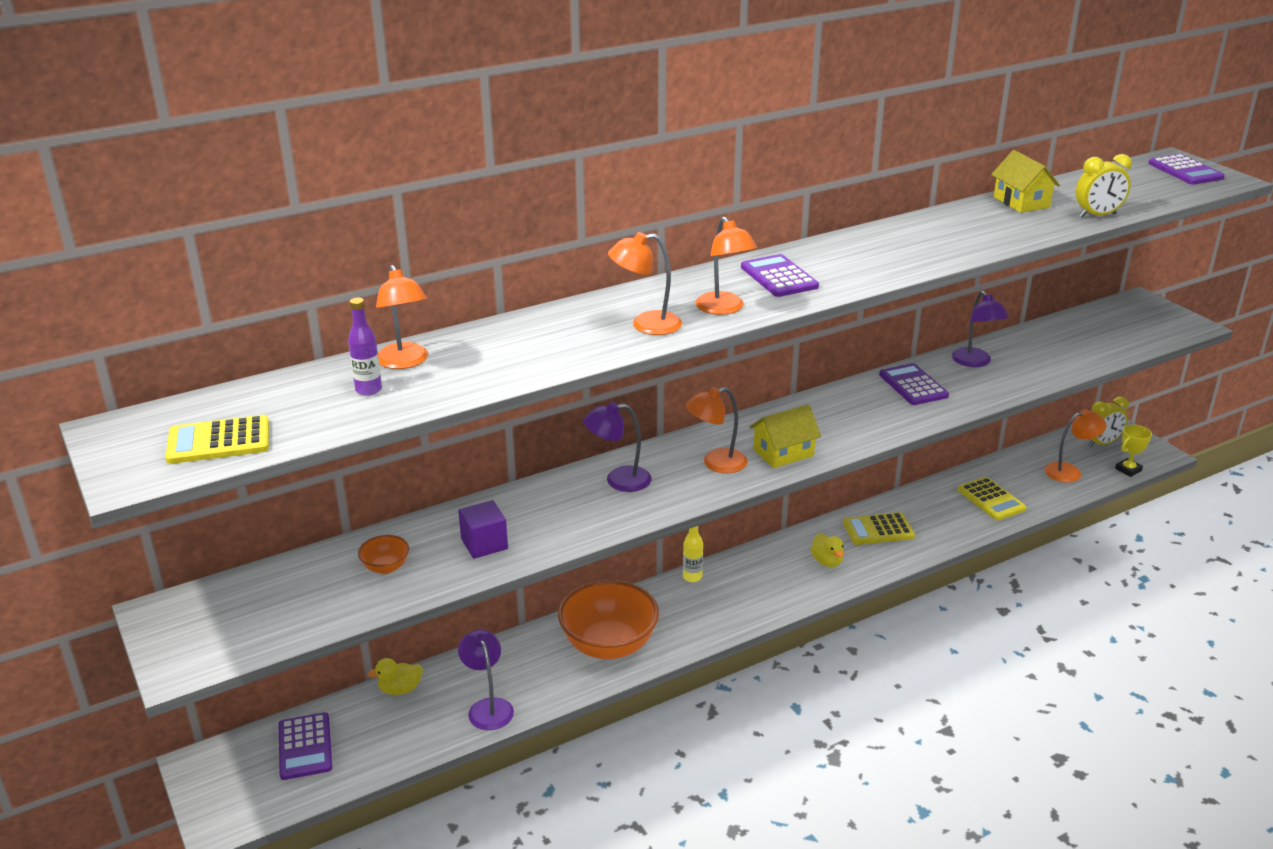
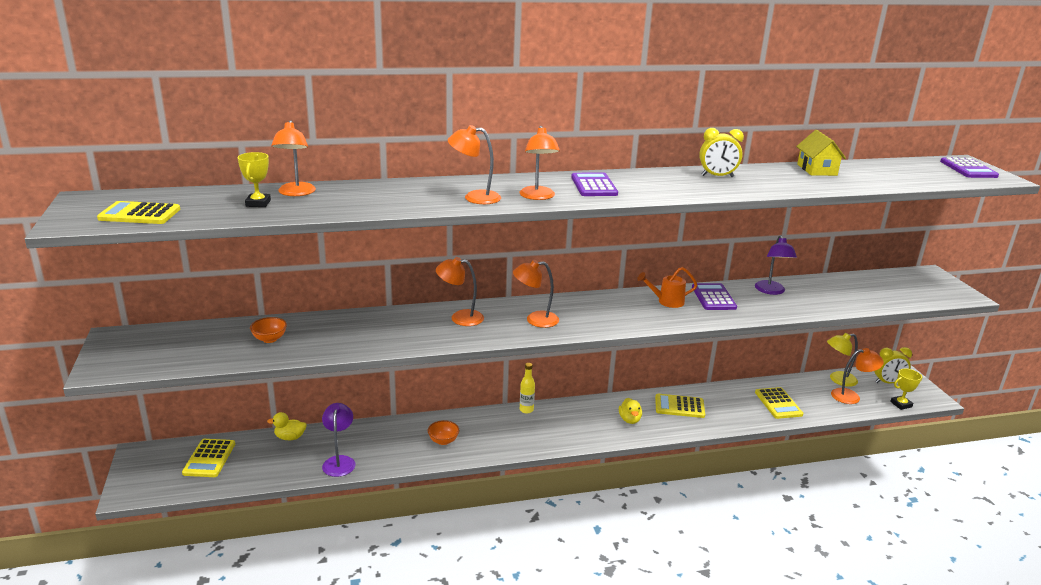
camera: 15 degrees right, 5 degrees down
purple calculator [279,712,332,780] -> yellow calculator [182,439,235,477]
purple bottle [348,298,382,396] -> yellow trophy [237,152,271,207]
purple cube [458,500,508,559] -> none
orange bowl [558,580,659,659] -> orange bowl [428,420,459,445], size x0.43
purple lamp [584,402,652,492] -> orange lamp [436,257,484,326]
yellow house [749,404,821,468] -> none
yellow clock [1076,154,1132,217] -> yellow clock moved to [699,128,744,177]
none -> orange watering can [637,267,697,308]
none -> yellow lamp [827,333,858,387]

